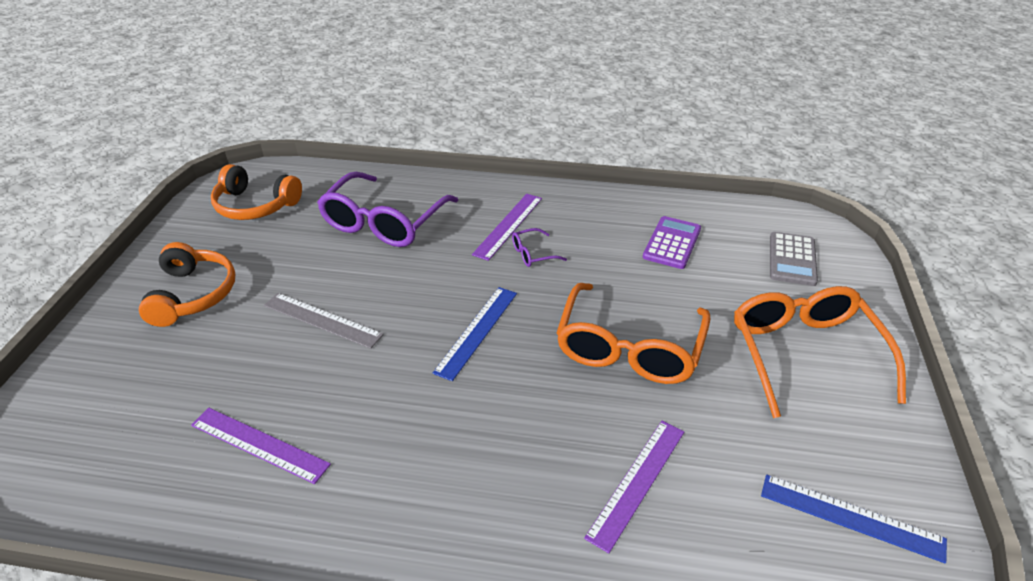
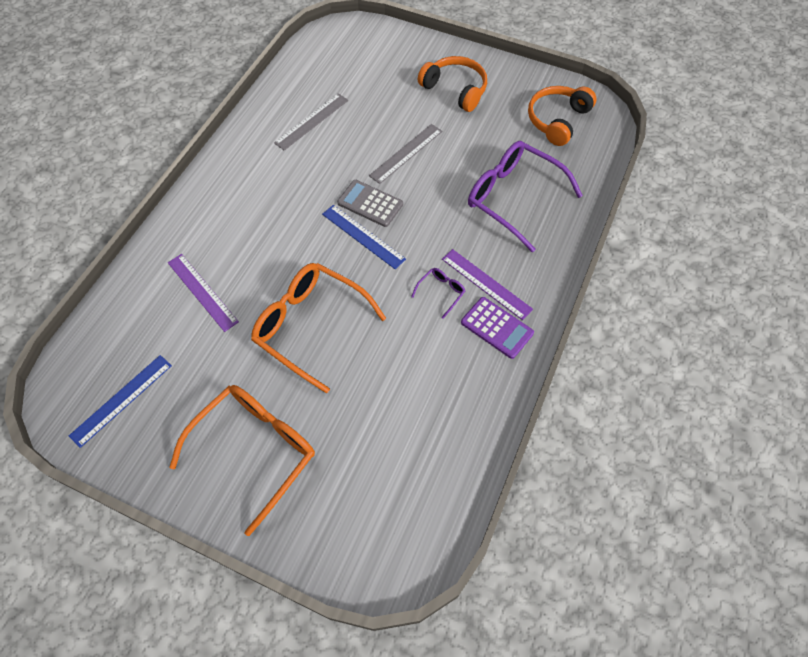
camera: 105 degrees right, 20 degrees up
orange headphones [139,242,235,327] -> orange headphones turned 150 degrees counterclockwise [418,56,487,112]
purple ruler [191,408,331,484] -> grey ruler [274,93,348,150]
purple glasses [512,228,567,267] -> purple glasses turned 45 degrees clockwise [411,268,465,319]
purple calculator [643,216,701,269] -> purple calculator moved to [461,297,534,359]
orange glasses [734,286,906,418] -> orange glasses turned 60 degrees counterclockwise [169,385,315,536]
grey calculator [770,232,818,286] -> grey calculator moved to [337,180,403,227]

